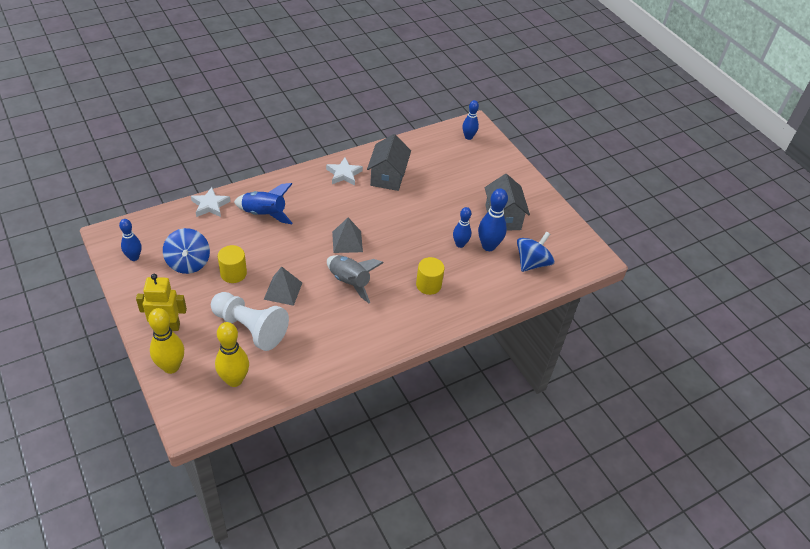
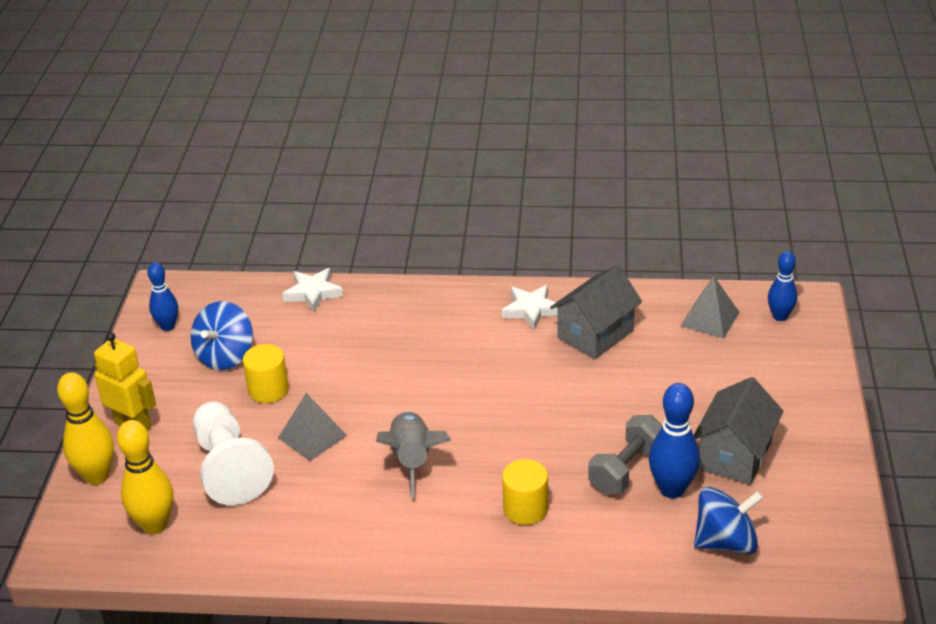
camera: 40 degrees right, 10 degrees down
blue rocket [234,183,293,224] -> none
grey pyramid [332,217,363,253] -> grey pyramid moved to [681,276,739,338]
blue bowling pin [453,207,471,248] -> grey dumbbell [588,415,662,494]

